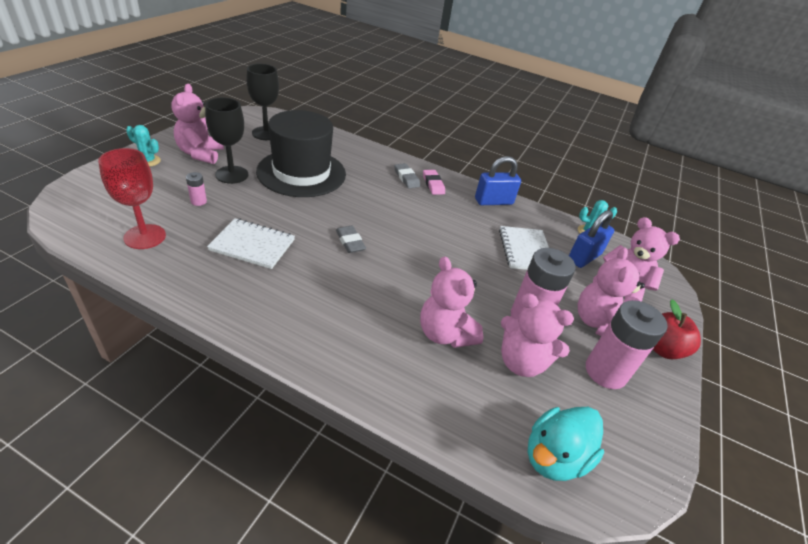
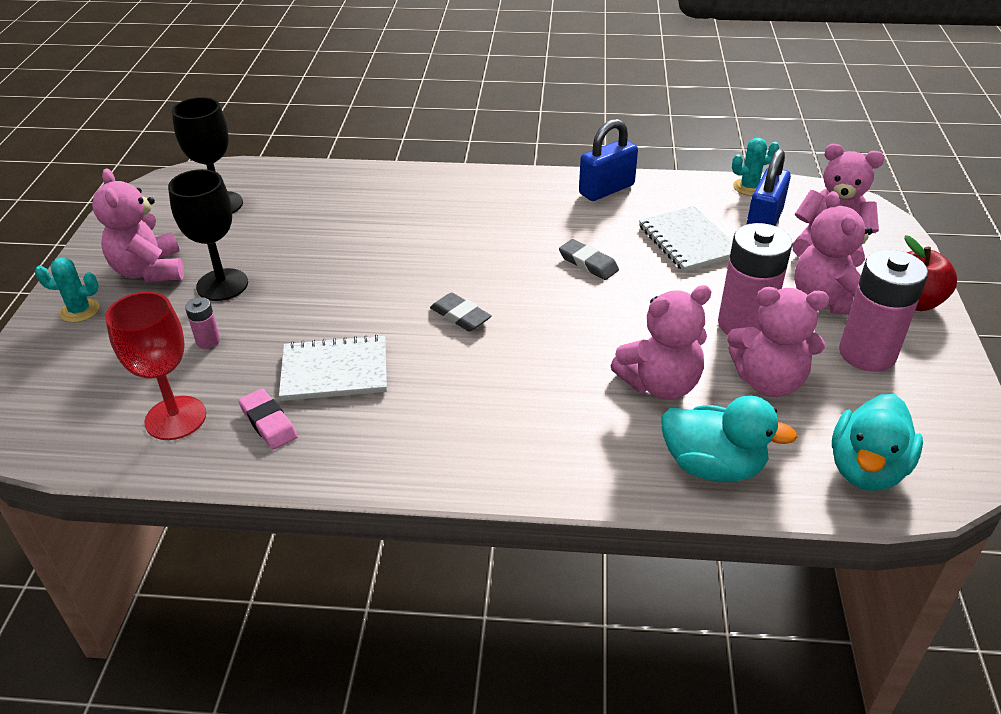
camera: 15 degrees left, 0 degrees up
black hat [256,110,346,197] -> none
grey eraser [394,163,420,188] -> grey eraser moved to [559,239,619,280]
pink teddy bear [420,256,483,348] -> pink teddy bear turned 60 degrees counterclockwise [611,285,712,400]
pink eraser [423,170,445,195] -> pink eraser moved to [238,389,298,450]
none -> turquoise duck [661,396,797,482]

